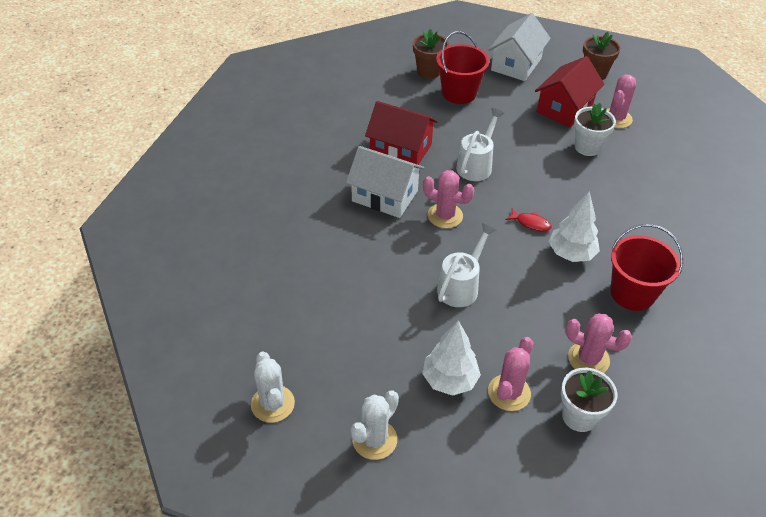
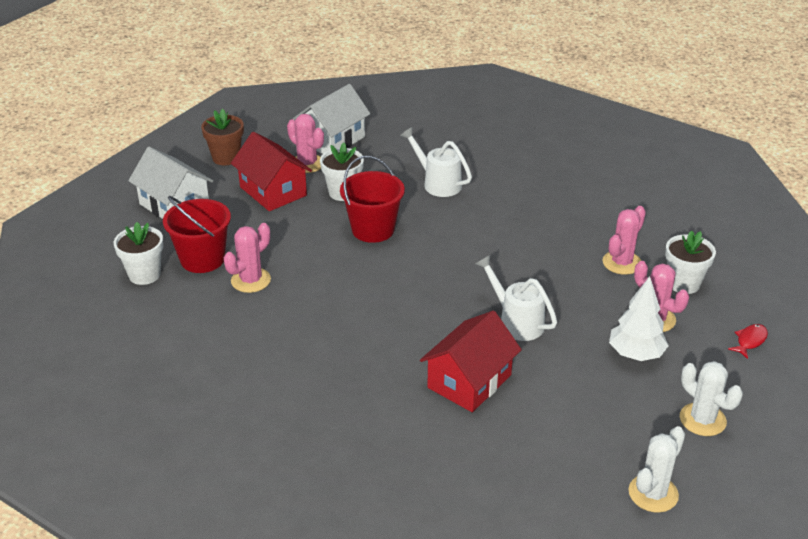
camera: 75 degrees left, 10 degrees down
white cactus [251,351,295,423] -> white cactus turned 45 degrees counterclockwise [629,426,685,513]
white house [346,146,424,218] -> white house moved to [293,84,370,154]
red house [365,101,438,168] -> red house moved to [420,311,522,412]
brown flower pot [413,29,449,79] -> white flower pot [114,222,163,285]
pink cactus [423,170,474,228] -> pink cactus moved to [224,223,271,293]
white watering can [456,108,505,181] -> white watering can moved to [400,127,472,197]
red fish [506,208,552,231] -> red fish moved to [728,324,768,359]
white tree [549,191,600,262] -> none
red bucket [611,224,683,311] -> red bucket moved to [340,156,405,243]

